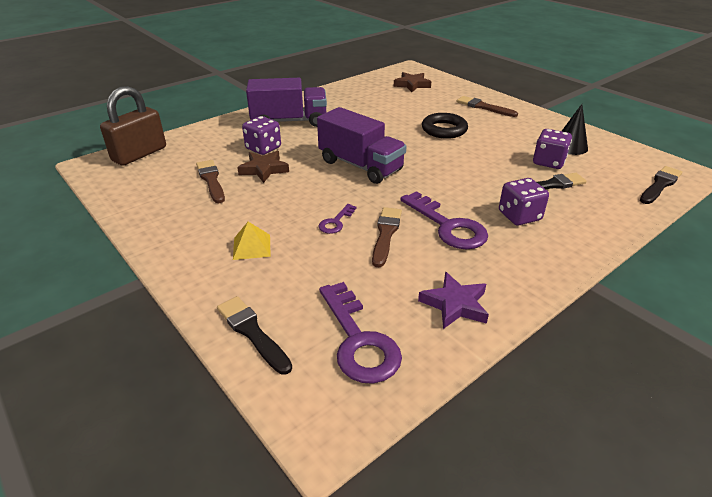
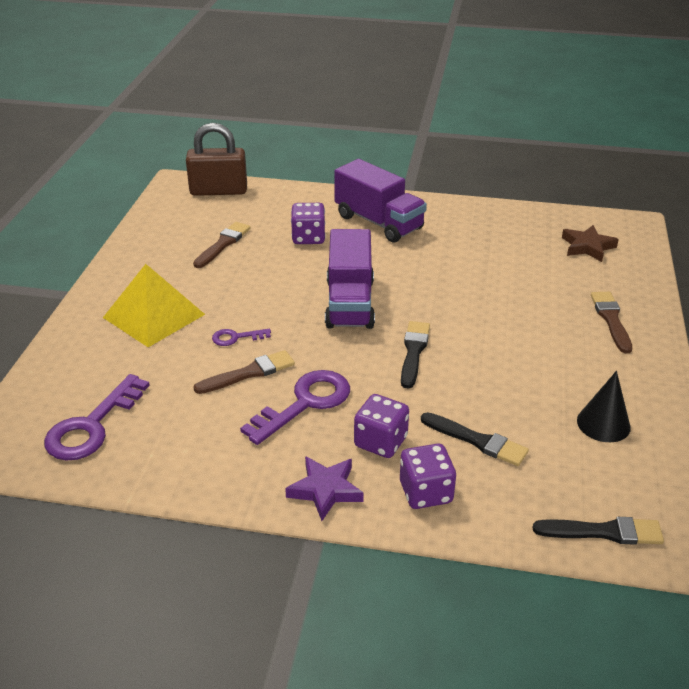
camera: 50 degrees right, 0 degrees up
black brush [217,296,292,375] -> black brush moved to [401,321,430,389]
yellow pyramid [233,222,271,260] -> yellow pyramid [103,264,205,347], size x2.00
brown star [237,151,289,183] -> none
purple key [400,191,488,249] -> purple key turned 150 degrees counterclockwise [240,370,350,445]
purple star [418,272,489,329] -> purple star moved to [285,456,364,521]
black ring [422,113,468,139] -> none
purple dice [533,129,572,169] -> purple dice moved to [400,444,456,509]

